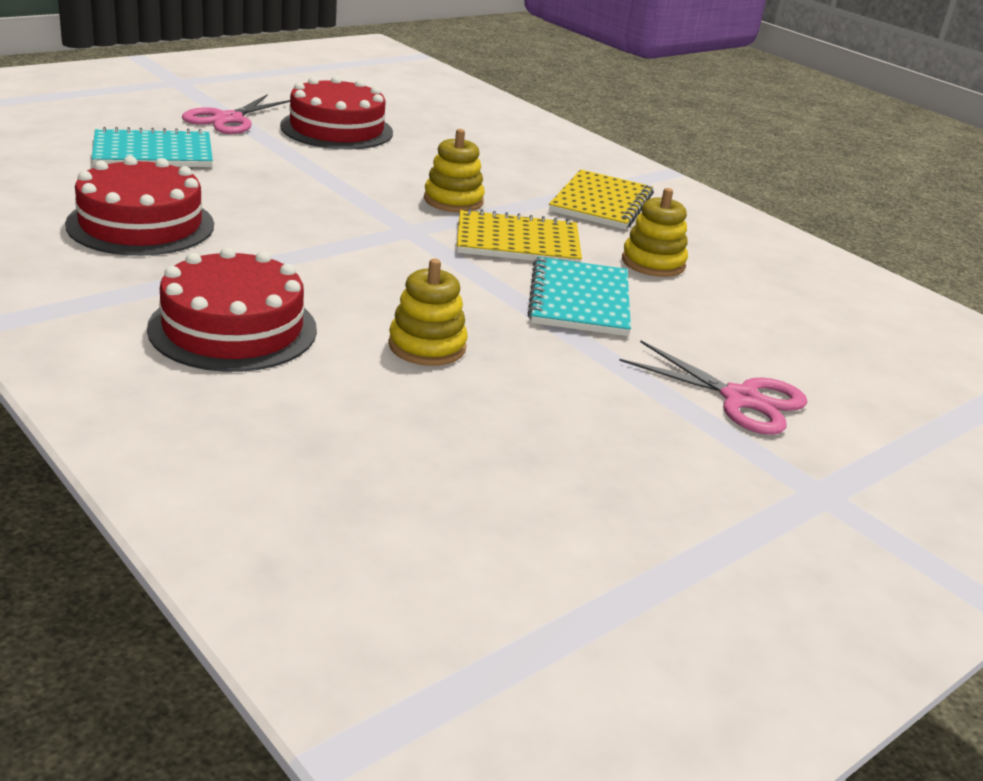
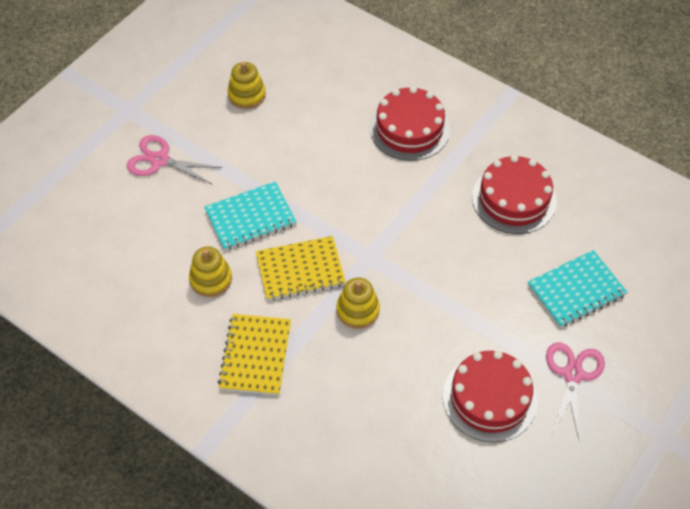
camera: 170 degrees right, 25 degrees up
yellow stacking toy [388,259,468,366] -> yellow stacking toy moved to [227,62,266,109]
turquoise notebook [528,257,631,336] -> turquoise notebook turned 75 degrees clockwise [204,182,296,251]

